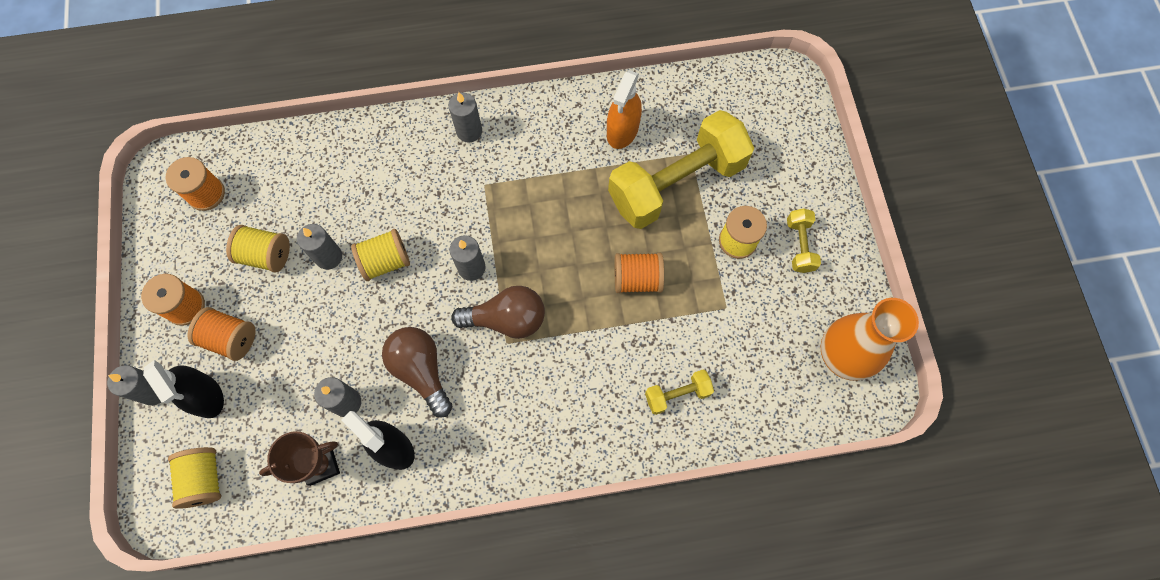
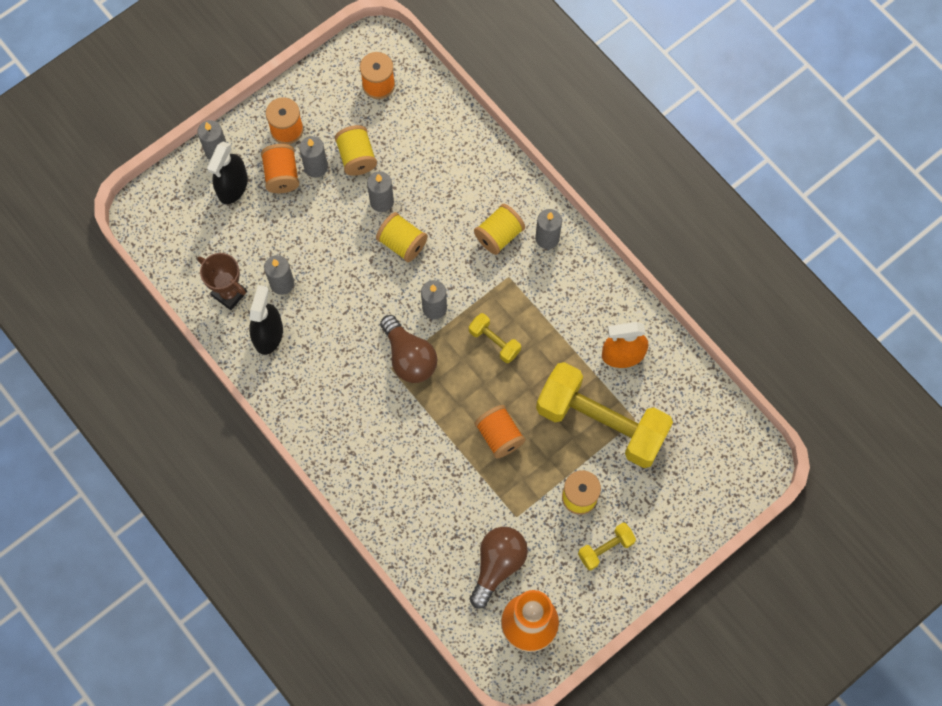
camera: 60 degrees right, 0 degrees up
yellow spool [168,447,221,509] -> yellow spool moved to [474,204,525,255]
brown light bulb [382,327,452,418] -> brown light bulb moved to [470,527,528,609]
yellow dumbbell [645,370,714,415] -> yellow dumbbell moved to [469,313,521,363]
none -> grey candle [299,136,328,178]

